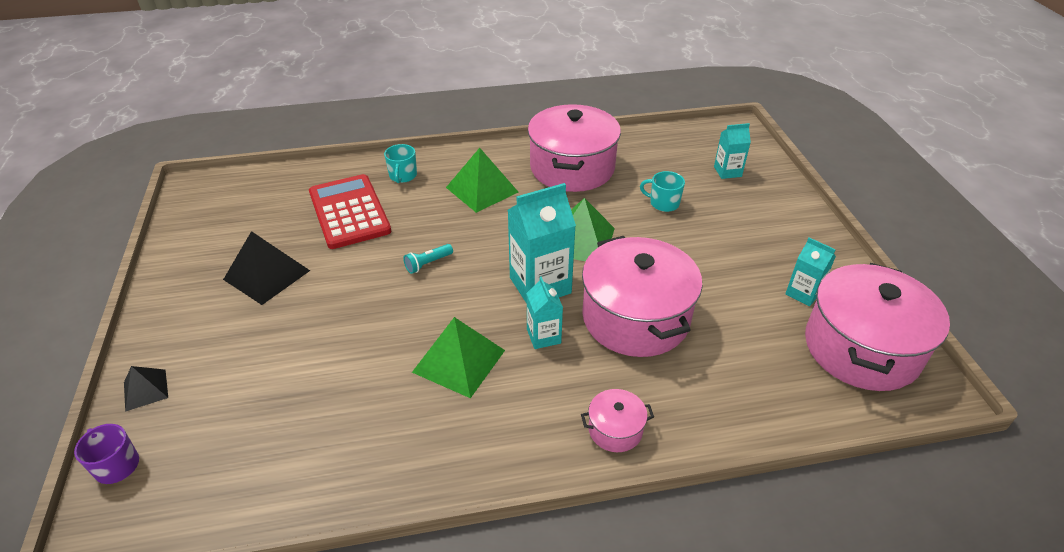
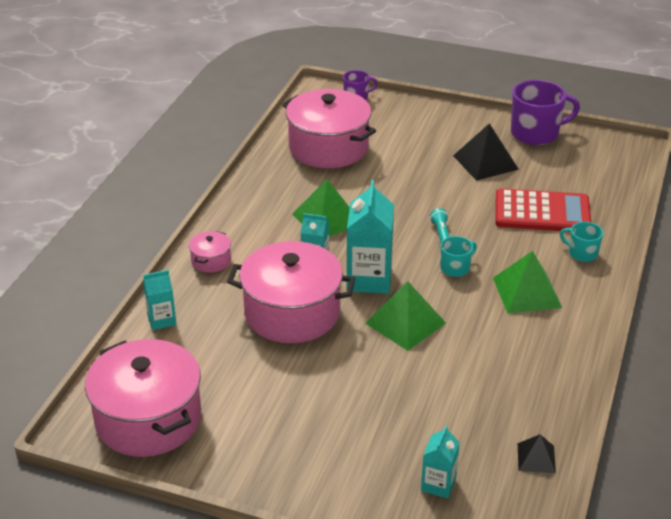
camera: 120 degrees right, 5 degrees down
black pyramid [124,366,168,412] -> black pyramid moved to [517,434,556,473]
pink pot [528,104,621,192] -> pink pot moved to [282,89,376,168]
turquoise mug [640,171,685,212] -> turquoise mug moved to [440,236,477,277]
turquoise carton [785,237,836,306] -> turquoise carton moved to [143,270,176,330]
none -> purple mug [511,80,580,145]

